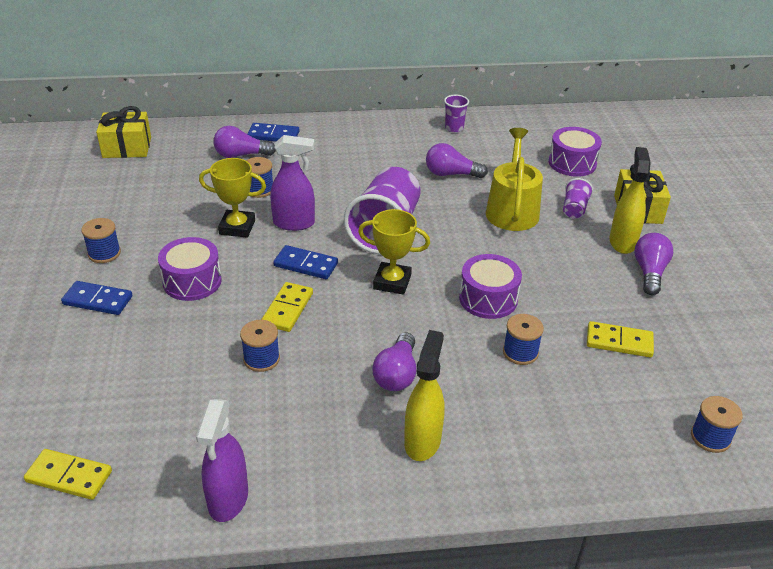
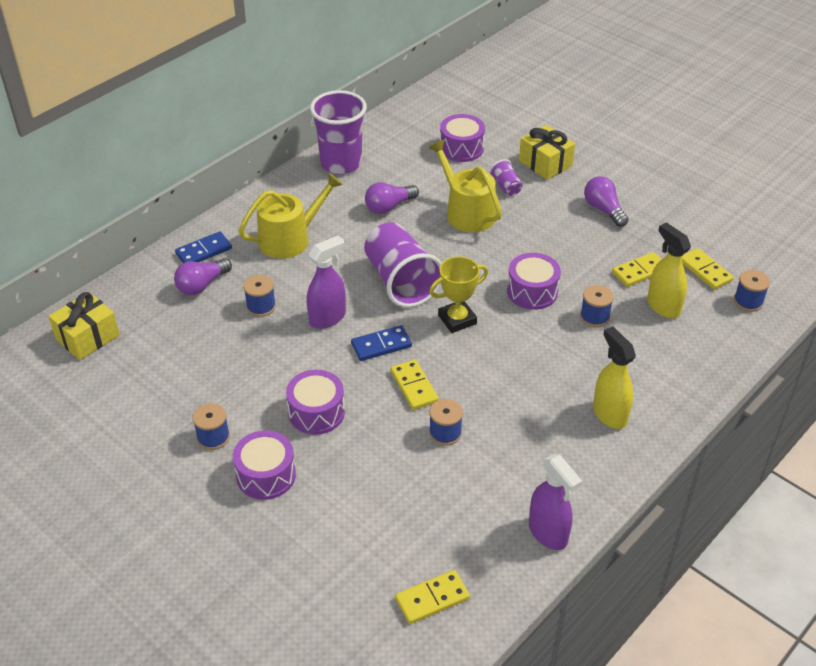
camera: 40 degrees left, 5 degrees up
blue domino [61,281,132,315] -> purple drum [233,430,296,500]
yellow trophy [199,158,266,238] -> none
purple light bulb [372,333,416,391] -> none
purple cup [444,95,469,133] -> purple cup [310,90,367,175], size x2.21
yellow spray bottle [609,147,651,254] -> yellow spray bottle moved to [647,222,691,318]
none -> yellow watering can [238,173,343,259]
none -> yellow domino [682,248,734,290]

